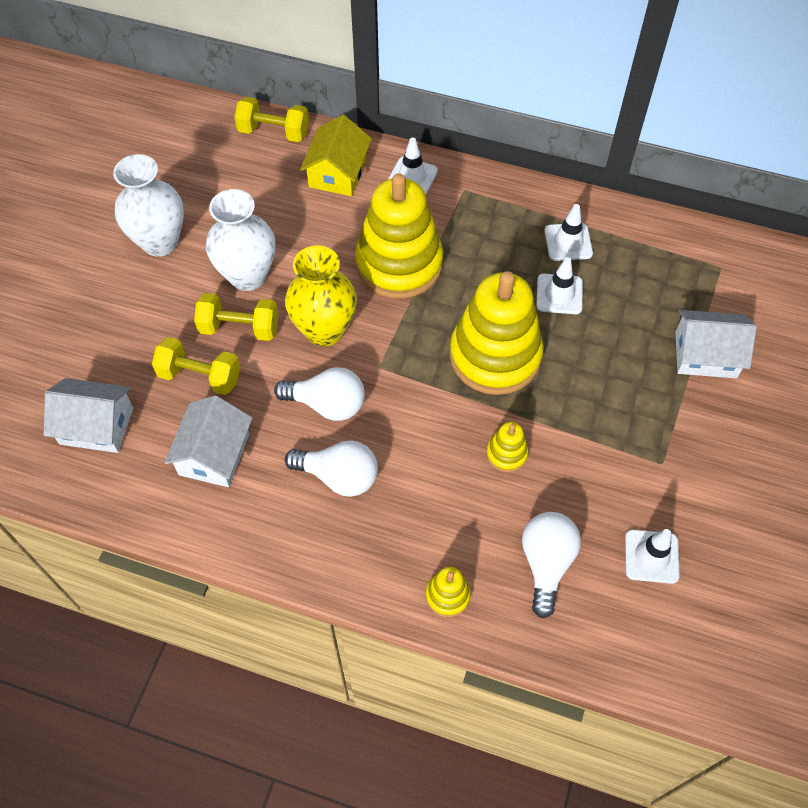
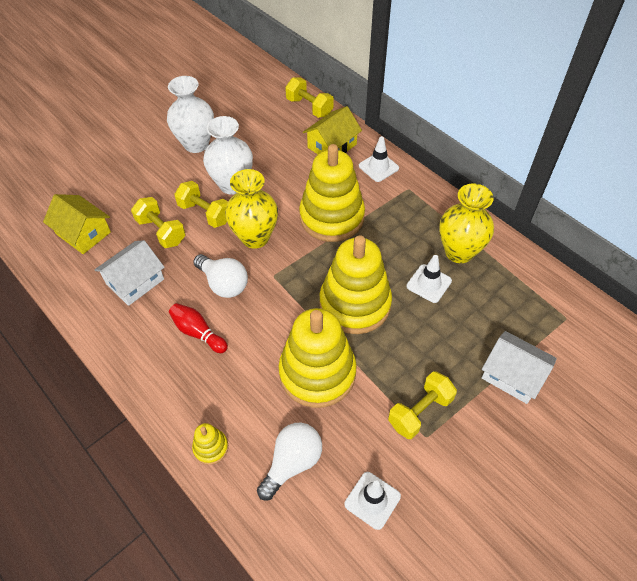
camera: 30 degrees right, 5 degrees down
white house [44,378,133,453] -> yellow house [43,194,111,254]
white light bulb [285,441,378,497] -> red bowling pin [169,303,228,353]
yellow stacking toy [486,422,528,472] -> yellow stacking toy [278,308,357,408], size x2.34
white traffic cone [544,204,593,261] -> yellow vase [439,184,494,263]
none -> yellow dumbbell [388,371,457,439]

